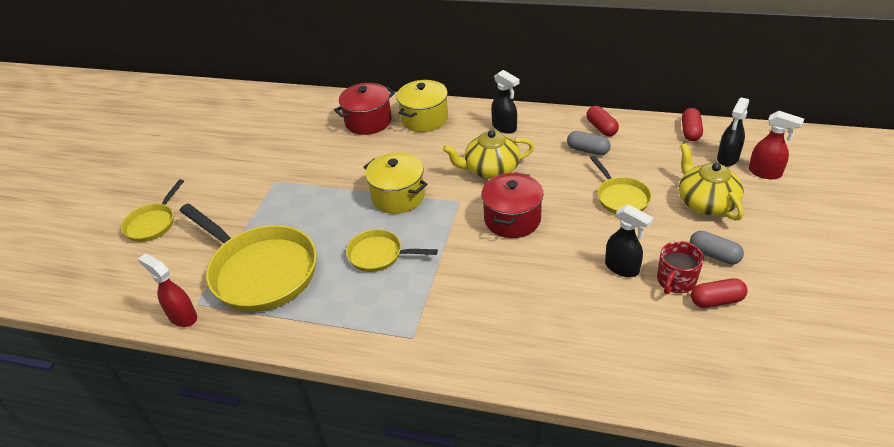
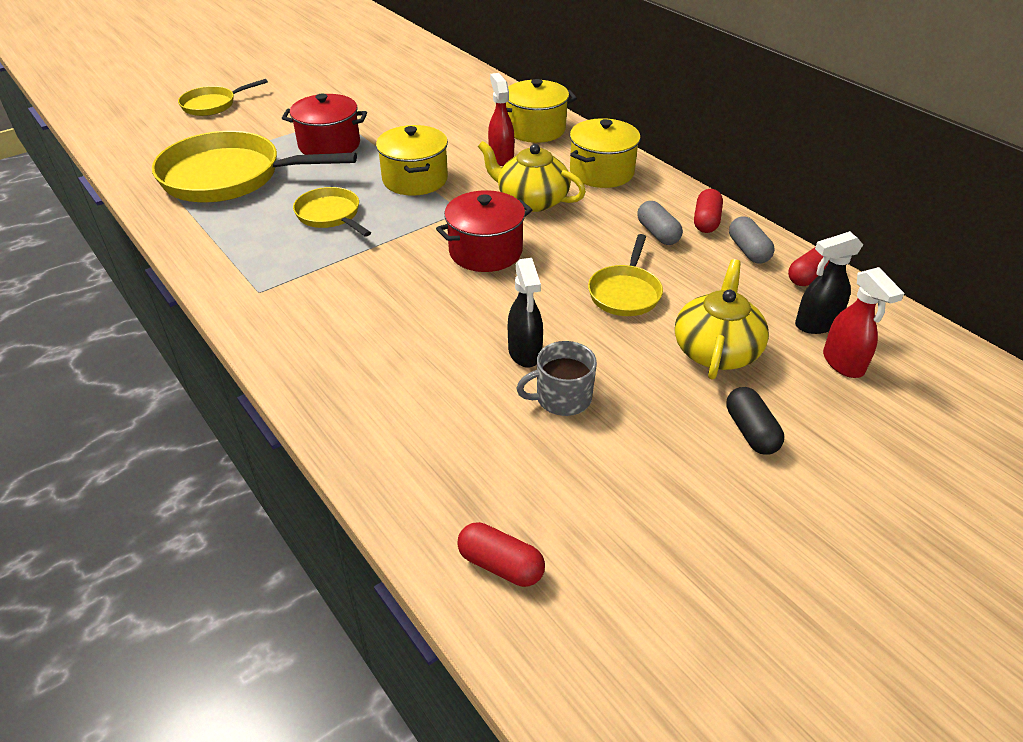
camera: 35 degrees right, 0 degrees up
red spray bottle [138,254,197,327] -> red spray bottle moved to [488,73,515,166]
yellow pan [180,203,317,312] -> yellow pan turned 105 degrees clockwise [152,131,357,202]
red pot [334,83,395,135] -> red pot moved to [282,94,367,155]
black spray bottle [491,70,520,134] -> yellow pot [570,118,641,188]
red mug [657,241,704,294] -> grey mug [516,341,597,416]
grey capsule [690,231,744,264] -> grey capsule moved to [729,216,774,264]
red capsule [691,278,747,308] -> red capsule moved to [457,522,545,587]
none -> black capsule [726,387,784,455]

